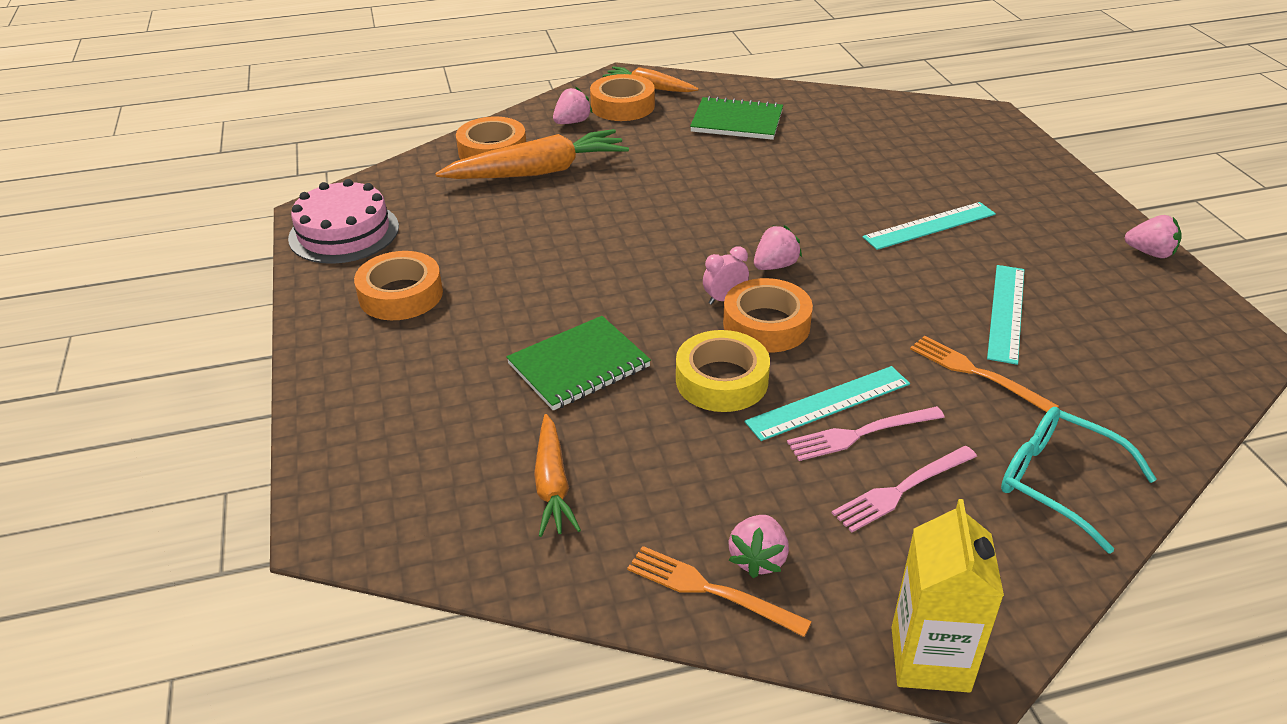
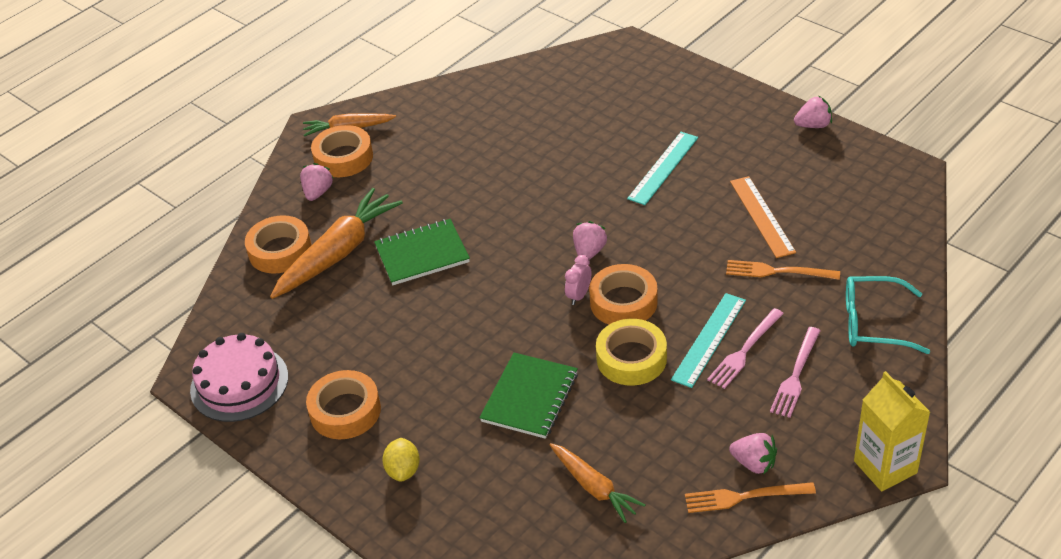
camera: 30 degrees left, 5 degrees up
green notebook [690,96,783,140] -> green notebook moved to [374,219,470,285]
pink strawberry [728,515,789,578] -> pink strawberry turned 45 degrees counterclockwise [729,433,777,475]
turquoise ruler [987,265,1024,365] -> orange ruler [730,176,796,258]
none -> yellow lemon [382,438,420,482]

